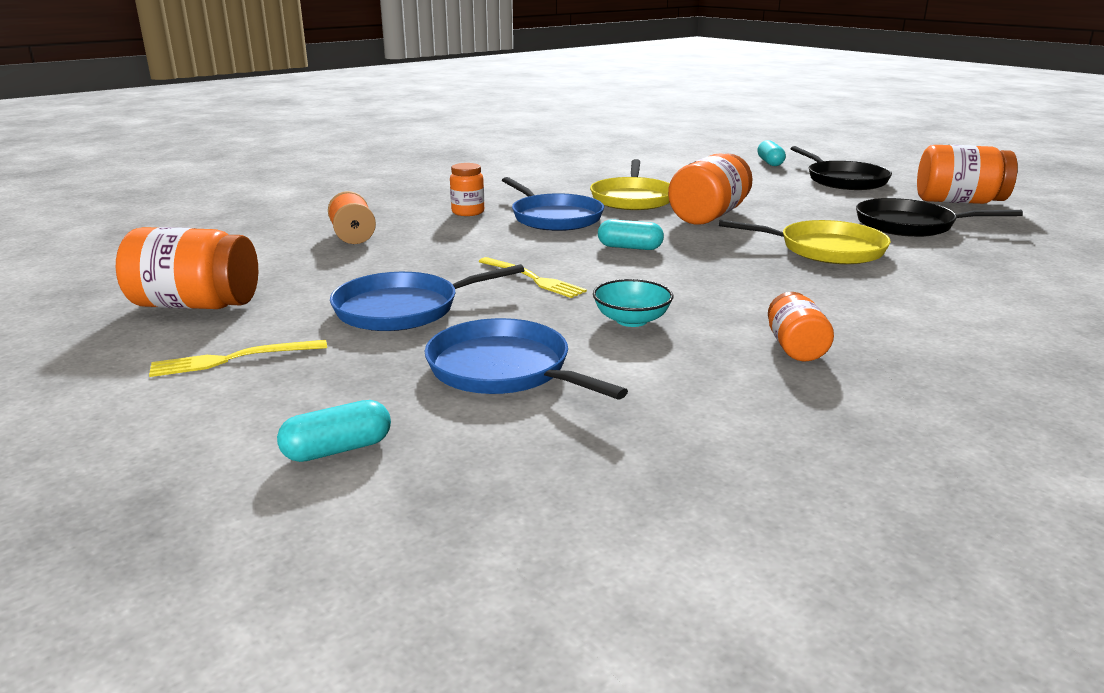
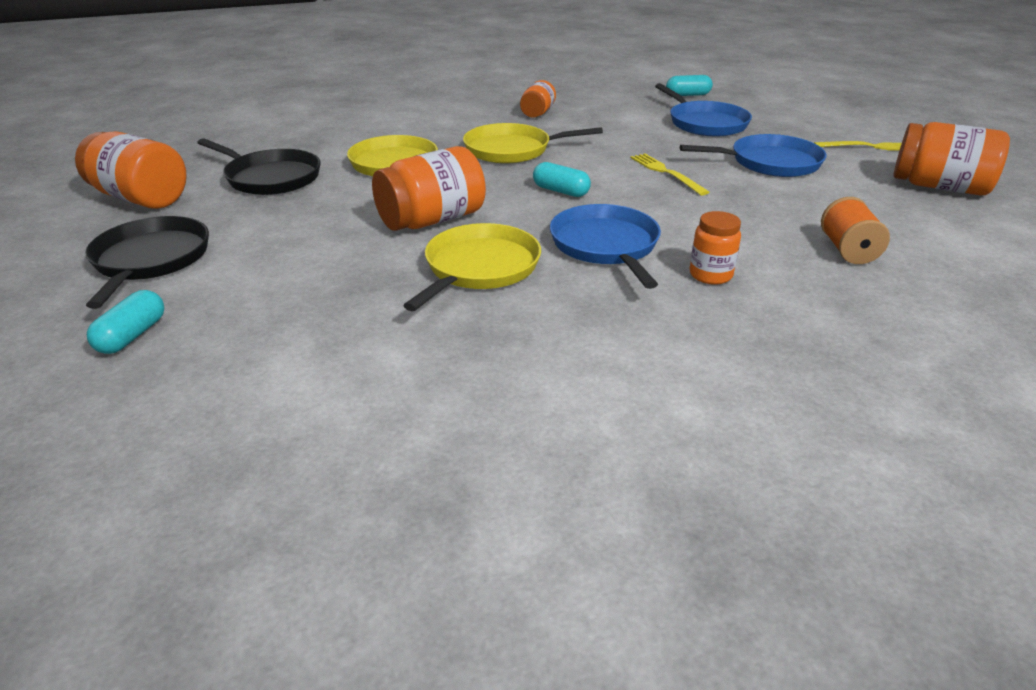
camera: 160 degrees left, 10 degrees up
turquoise capsule [277,400,391,462] -> turquoise capsule moved to [666,75,713,96]
turquoise bowl [593,279,674,327] -> none
none -> yellow pan [463,123,603,163]

